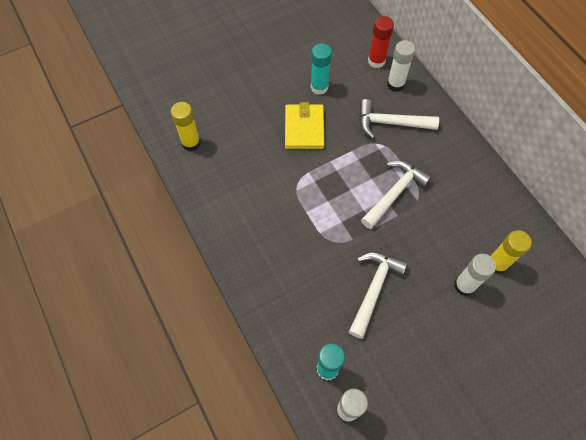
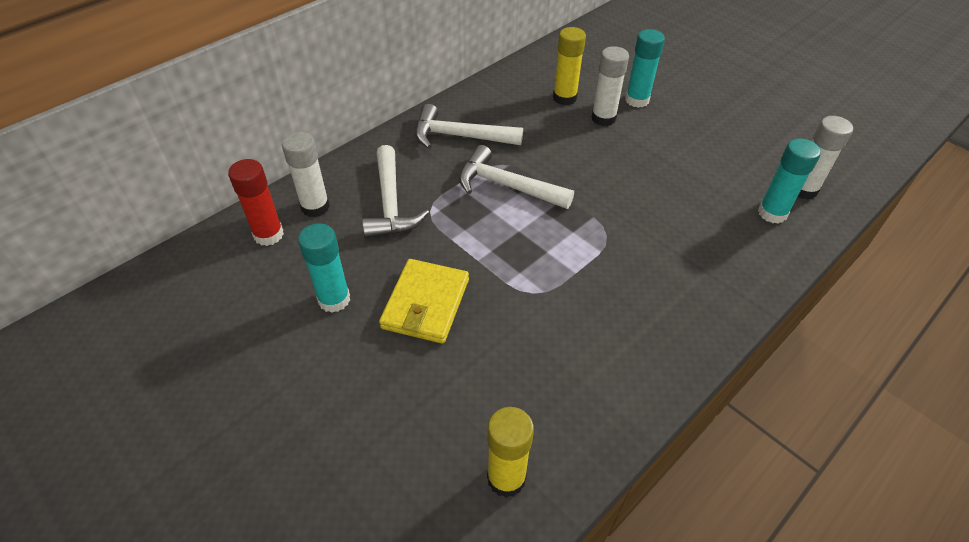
camera: 105 degrees left, 15 degrees down
yellow wallet [285,102,324,149] -> yellow wallet turned 60 degrees counterclockwise [379,259,469,344]
white hammer [349,252,408,339] -> white hammer moved to [415,104,523,149]
none -> turquoise glue stick [625,29,665,108]

